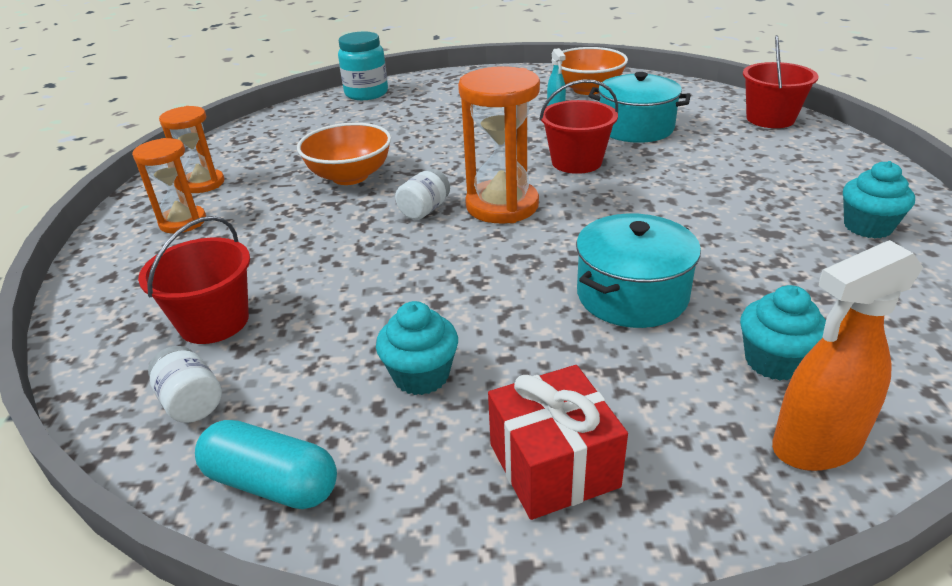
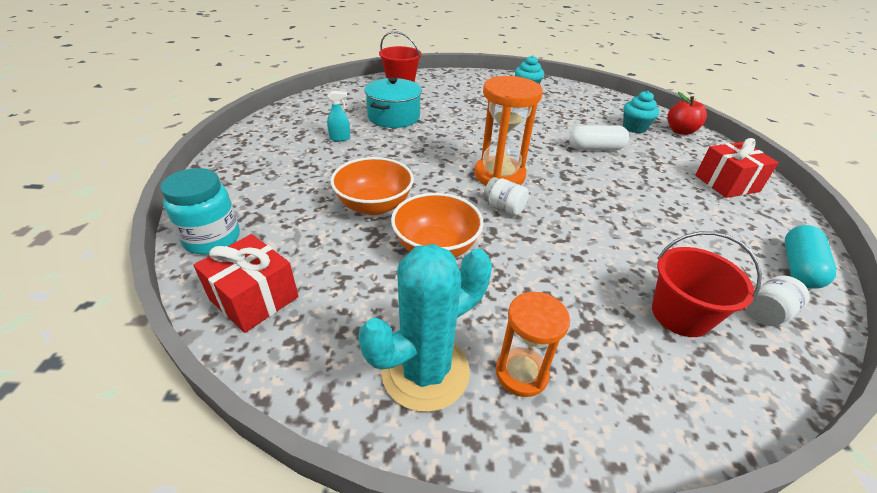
camera: 90 degrees left, 5 degrees up
orange hourglass [159,106,225,193] -> turquoise cactus [358,244,492,412]
turquoise cupcake [376,301,458,395] -> none
red bucket [539,79,618,174] -> none
orange bowl [552,47,628,95] -> orange bowl moved to [330,157,414,215]
turquoise pot [576,214,701,328] -> white capsule [569,125,629,150]
orange spray bottle [772,240,923,471] -> red apple [667,92,707,135]
none -> red gift [193,234,298,333]

